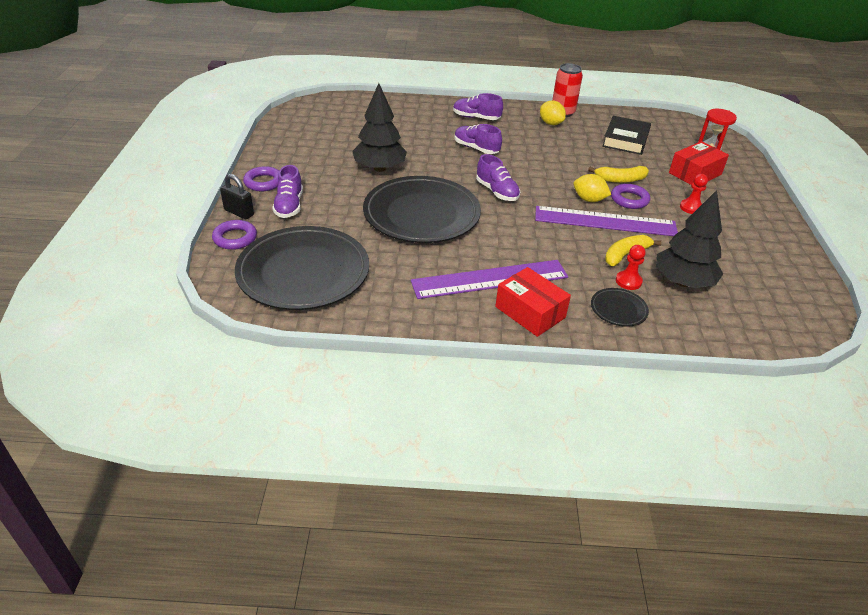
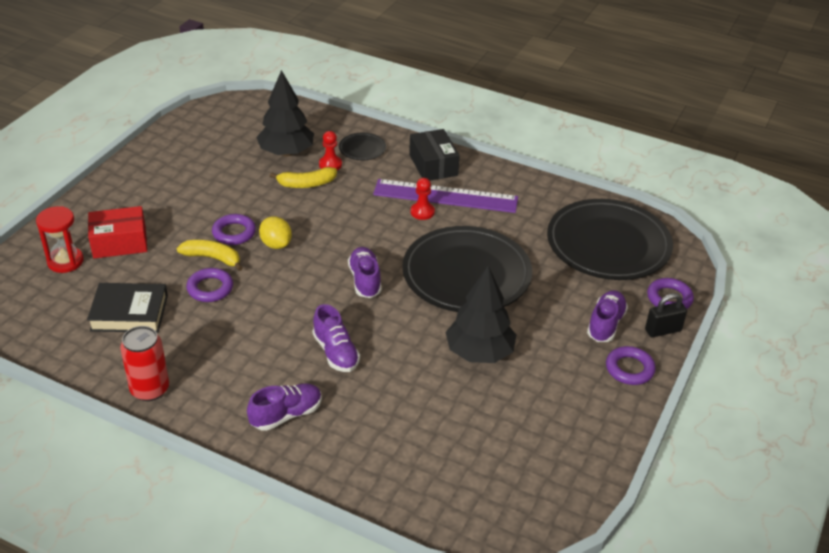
camera: 155 degrees left, 0 degrees up
black padlock [220,174,254,219] -> black padlock turned 75 degrees counterclockwise [645,293,687,337]
purple shoe [453,93,503,120] -> purple shoe turned 75 degrees counterclockwise [247,384,322,431]
red box [495,267,571,337] -> black box [409,129,460,181]
purple ruler [535,206,678,236] -> none
yellow lemon [540,100,566,125] -> none
black book [602,116,651,155] -> black book turned 45 degrees clockwise [87,283,168,333]
red pawn [680,174,708,214] -> red pawn moved to [411,178,435,220]
none -> purple ring [186,268,233,302]

